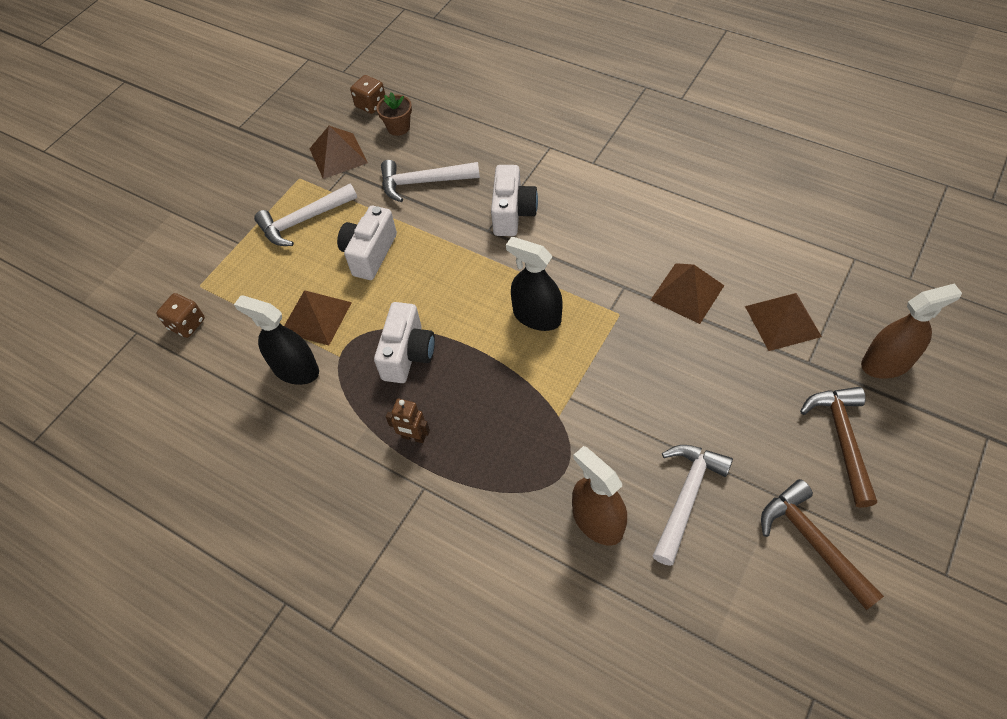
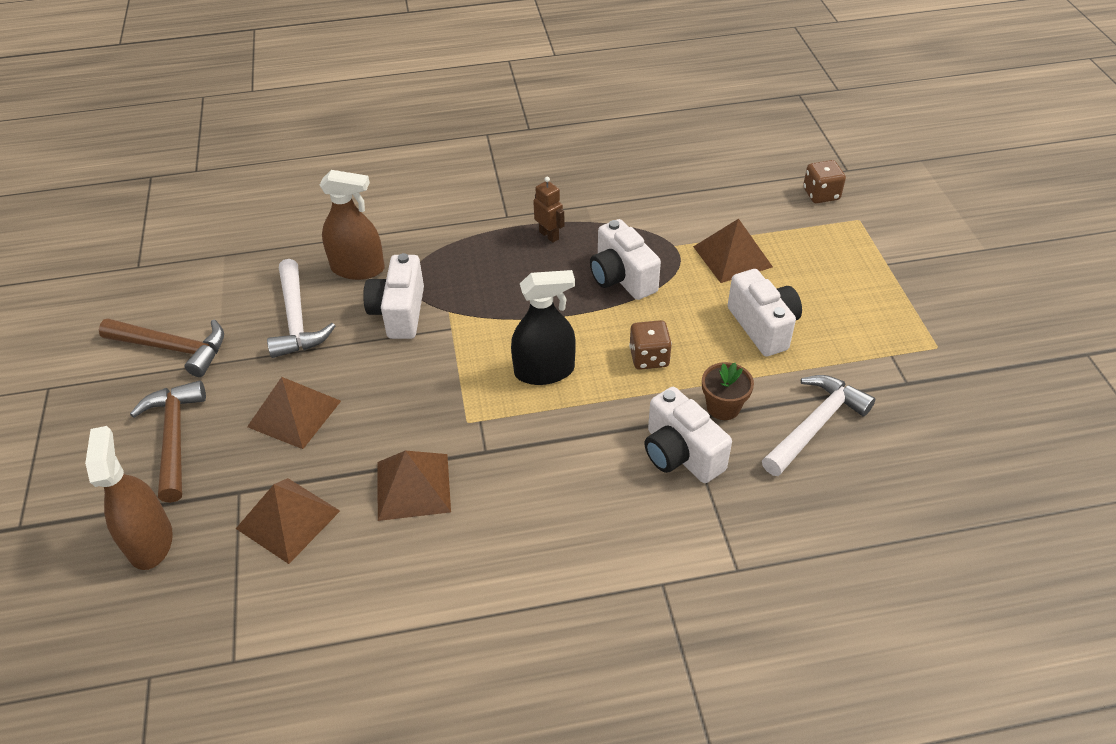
camera: 135 degrees right, 10 degrees down
black spray bottle [234,296,319,385] -> none
white hammer [254,184,357,246] -> none
brown pyramid [309,126,368,179] -> brown pyramid moved to [247,377,341,449]
brown dice [350,75,385,114] -> brown dice moved to [629,320,672,370]
brown flower pot [376,92,412,136] -> brown flower pot moved to [702,362,754,420]
brown robot [386,399,430,443] -> brown robot turned 75 degrees clockwise [533,177,565,243]
brown hammer [800,387,877,508] -> brown hammer turned 150 degrees counterclockwise [130,380,206,503]
brown spray bottle [861,283,962,379] -> brown spray bottle turned 135 degrees clockwise [85,426,173,570]
none -> white camera [363,253,424,339]

